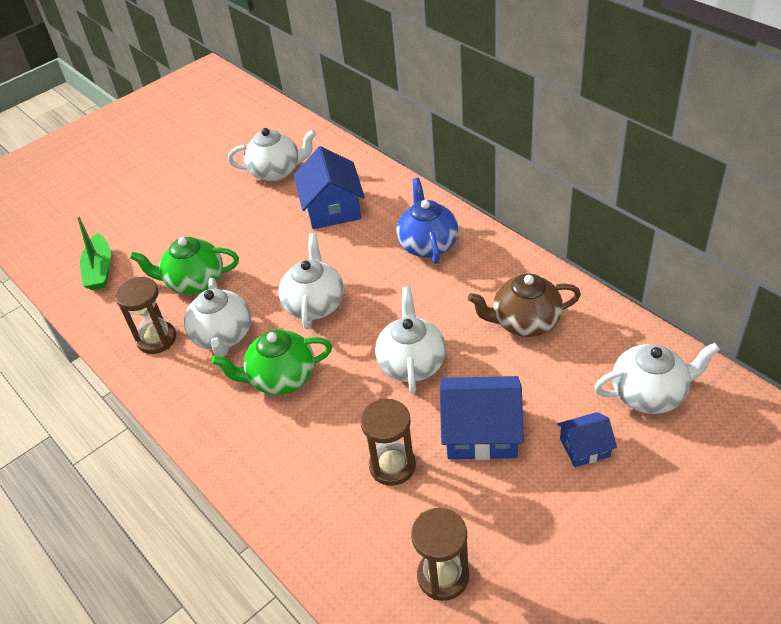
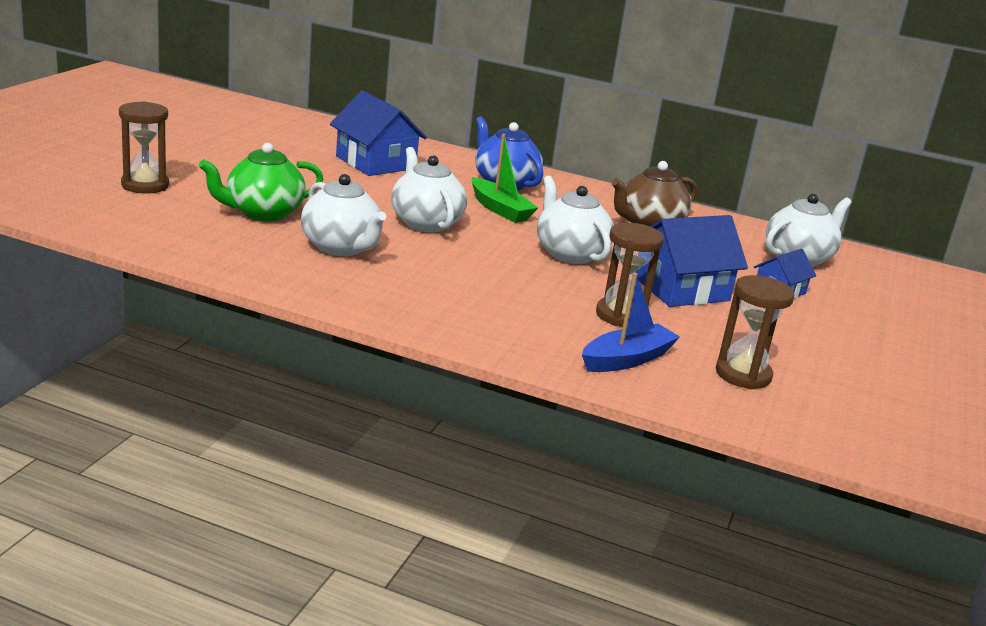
camera: 35 degrees left, 20 degrees down
green boat [77,216,111,290] -> green boat moved to [471,134,538,223]
brown hourglass [115,276,176,354] -> brown hourglass moved to [119,101,169,194]
green teapot [211,330,332,395] -> none
white teapot [228,128,316,181] -> none
none -> blue boat [582,273,680,372]

